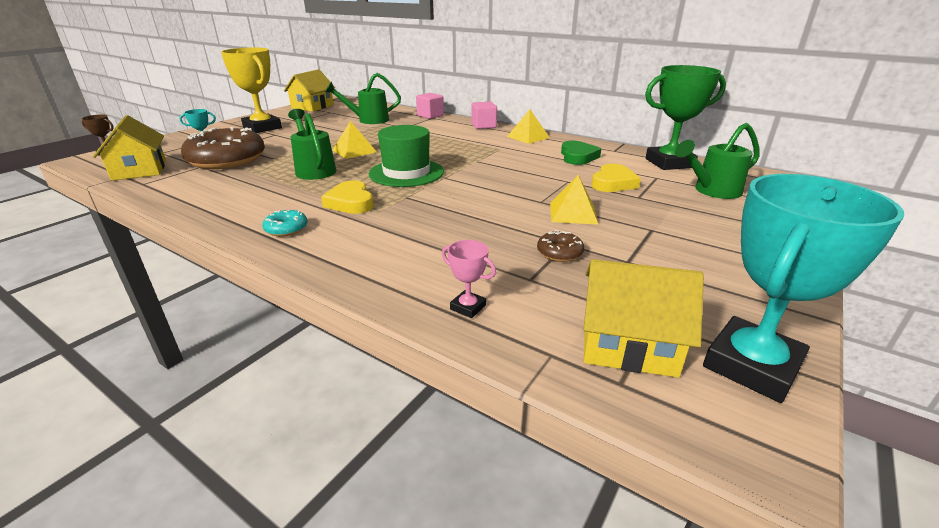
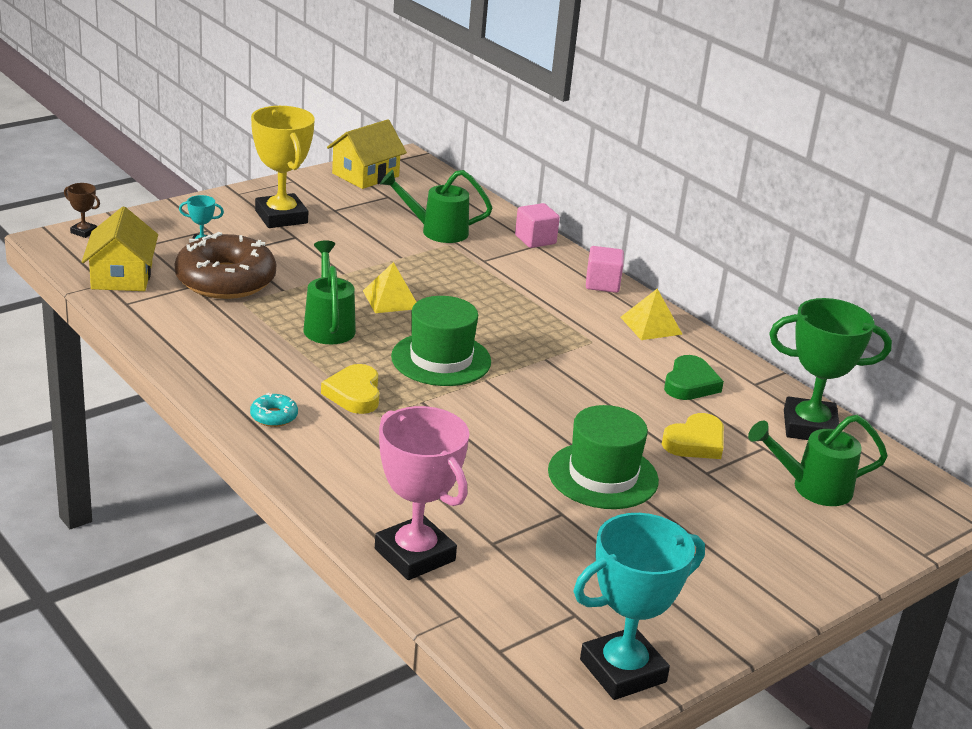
camera: 15 degrees right, 0 degrees up
pink trophy [442,240,496,318] -> pink trophy [375,406,469,580], size x2.32
brown donut [537,230,584,262] -> none
yellow pyramid [550,175,599,225] -> green hat [548,405,659,509]
yellow house [584,259,704,378] -> none

